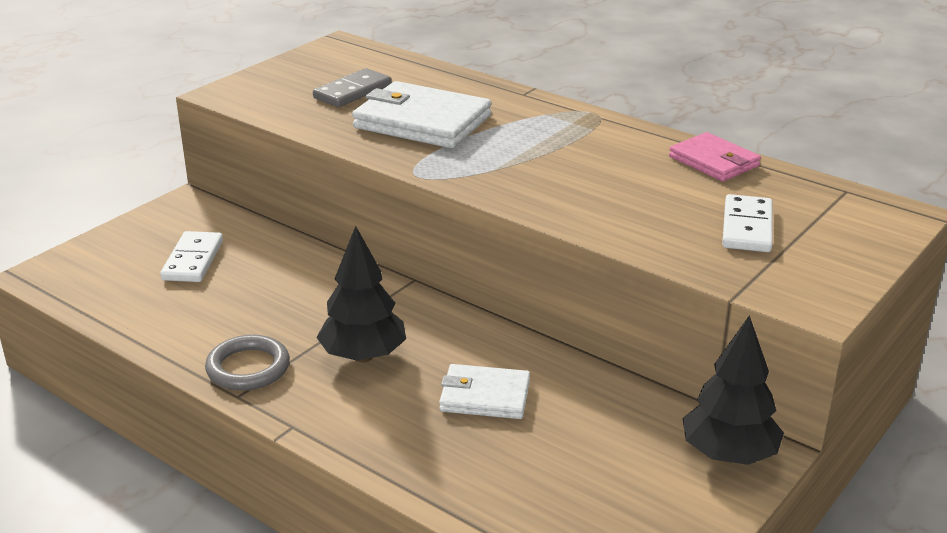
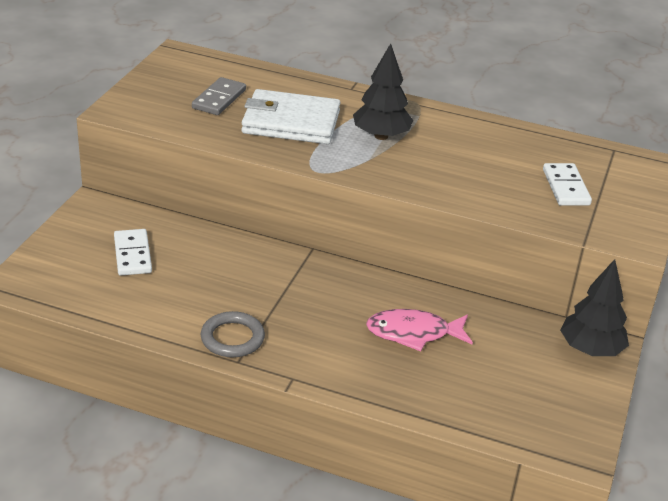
camera: 20 degrees left, 5 degrees up
black tree [316,226,406,362] -> black tree moved to [353,43,413,140]
white wallet [439,364,530,419] -> pink fish [366,309,473,351]
pink wallet [669,132,761,181] -> none

